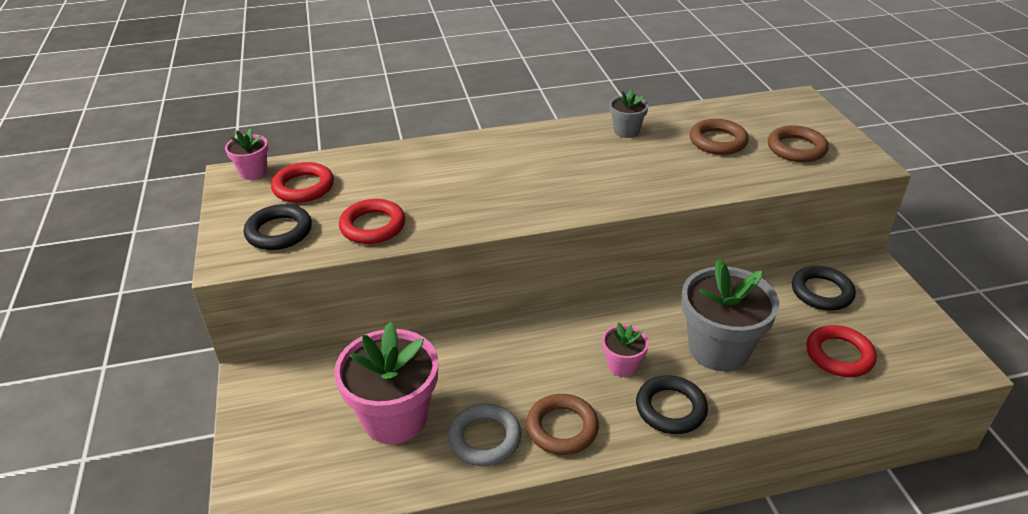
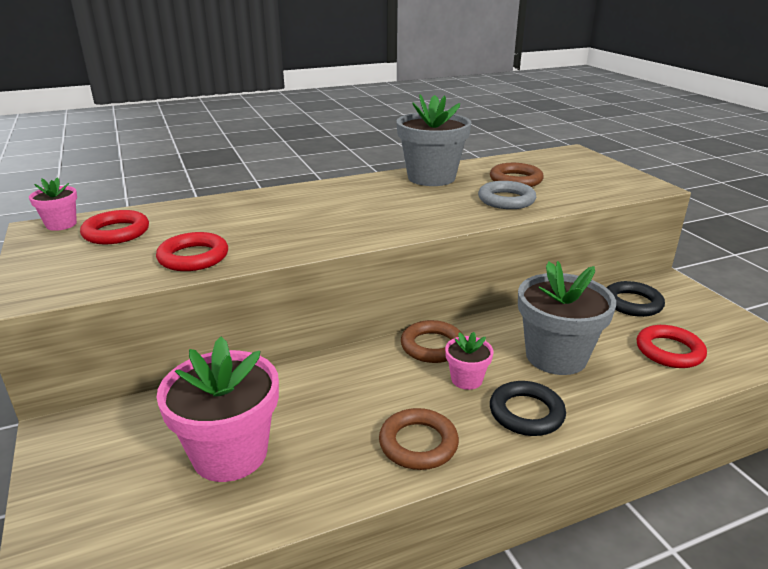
camera: 10 degrees left, 10 degrees down
black ring [244,204,312,250] -> none
grey ring [448,404,522,466] -> grey ring moved to [478,181,536,209]
grey flower pot [610,89,648,138] -> grey flower pot [396,94,471,186], size x2.03
brown ring [768,125,829,162] -> brown ring moved to [401,320,462,363]

